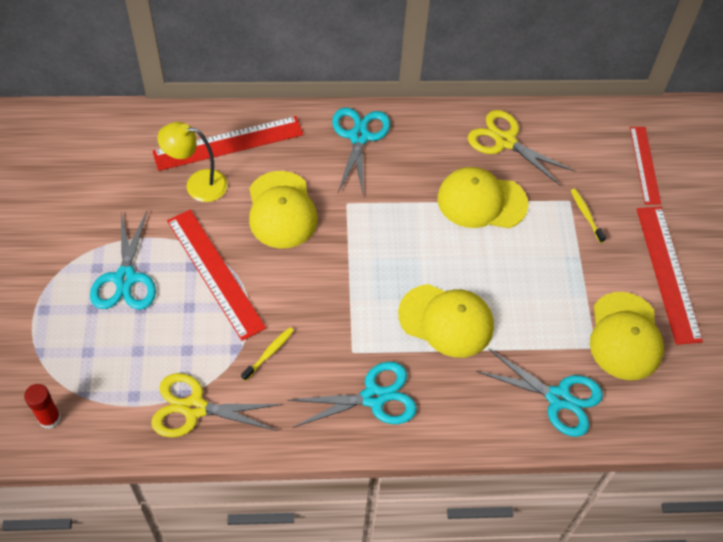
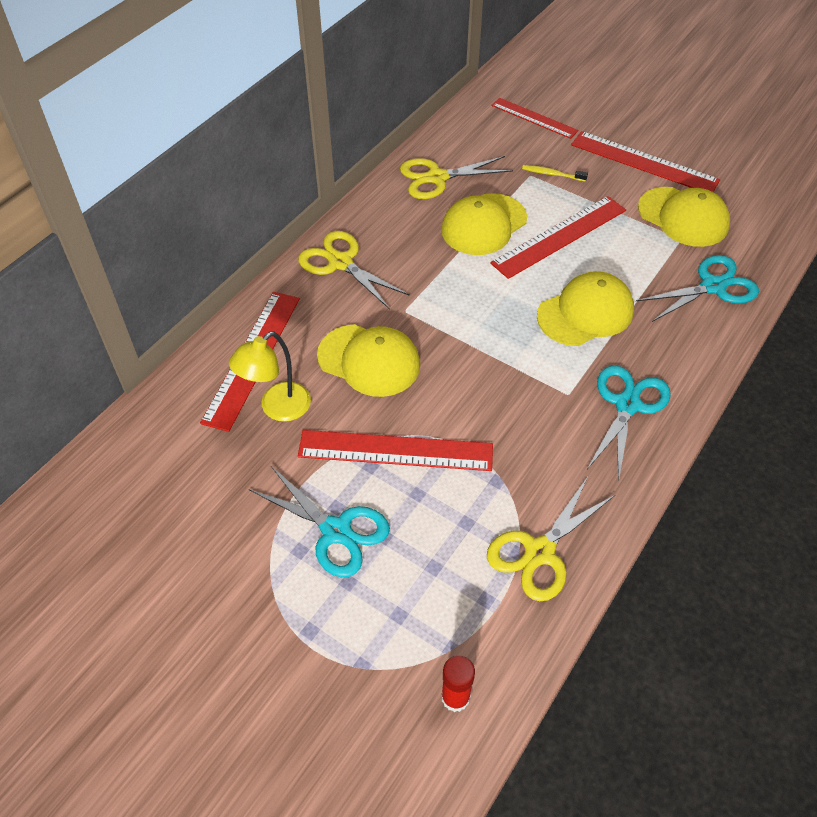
camera: 50 degrees left, 5 degrees down
yellow toothbrush [241,327,294,381] -> none
turquoise scissors [332,107,390,194] -> yellow scissors [298,231,410,309]
none -> red ruler [490,196,626,279]

